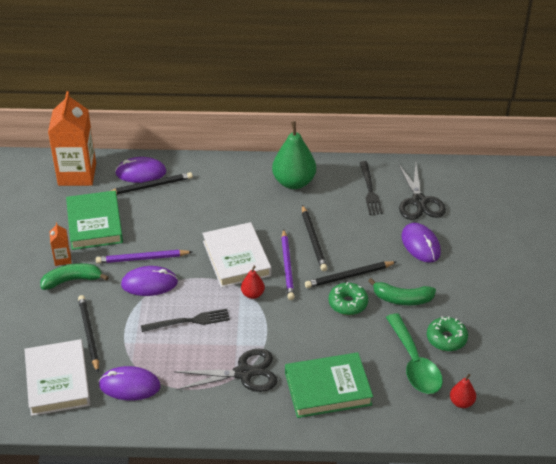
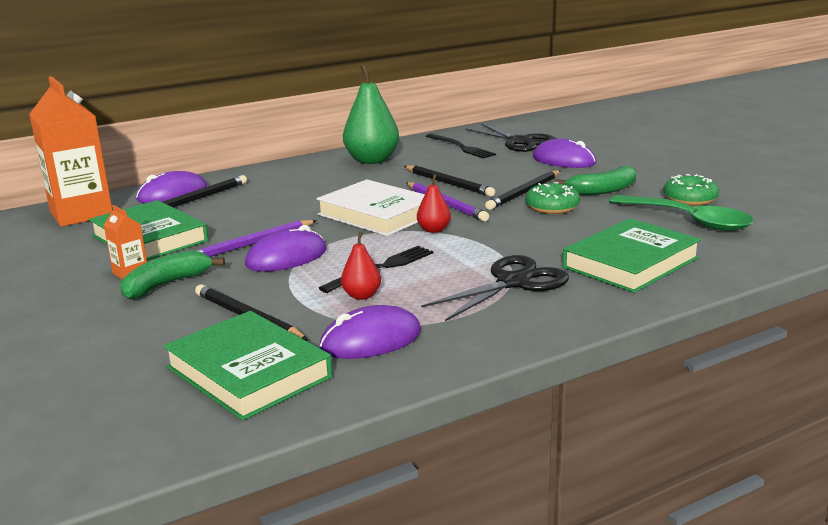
camera: 30 degrees left, 20 degrees down
white book [25,339,90,416] -> green book [163,311,333,421]
red pear [450,374,476,408] -> red pear moved to [341,232,381,300]

